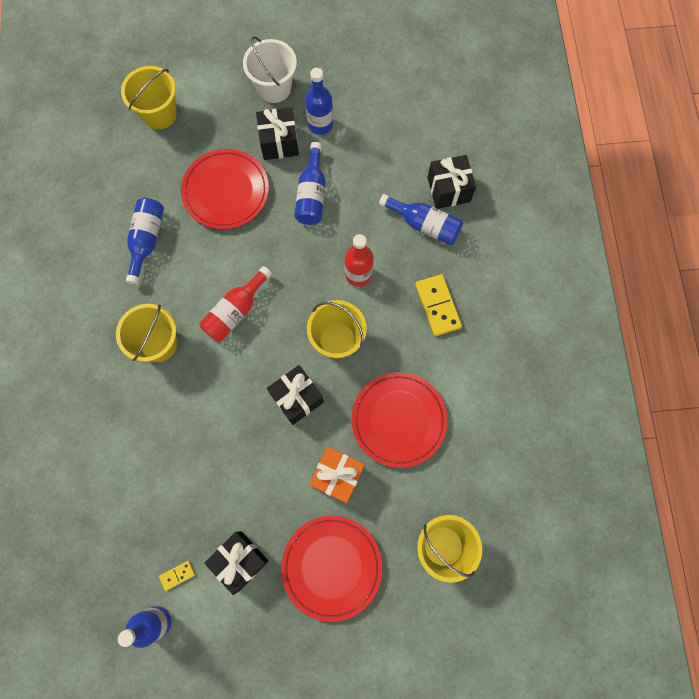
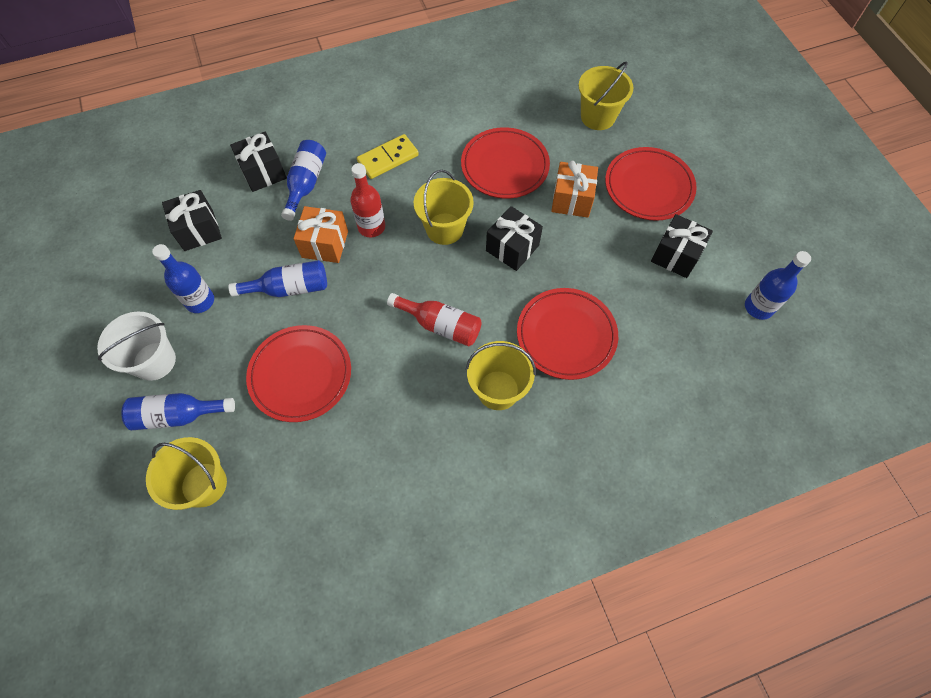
camera: 105 degrees left, 10 degrees down
blue bottle [126,198,164,285] -> blue bottle moved to [121,393,235,430]
yellow domino [159,561,195,591] -> none
black gift [256,107,299,160] -> black gift moved to [162,190,222,251]
none -> orange gift [293,206,348,263]
none -> red plate [517,288,618,380]

